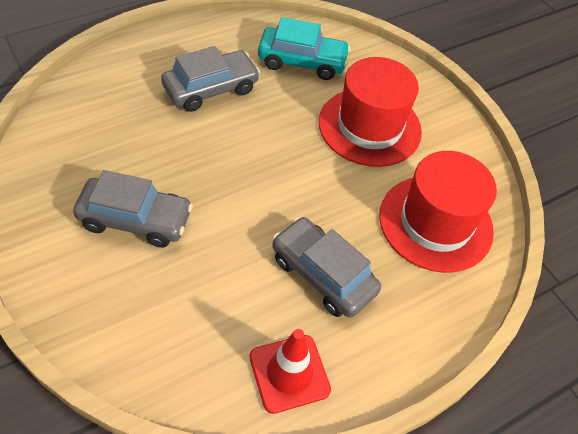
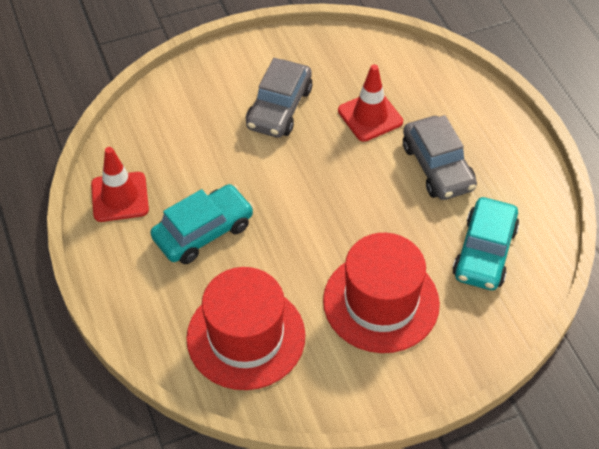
camera: 105 degrees right, 0 degrees up
grey car [272,217,381,318] -> turquoise car [150,184,254,264]
none -> red traffic cone [338,64,403,142]

